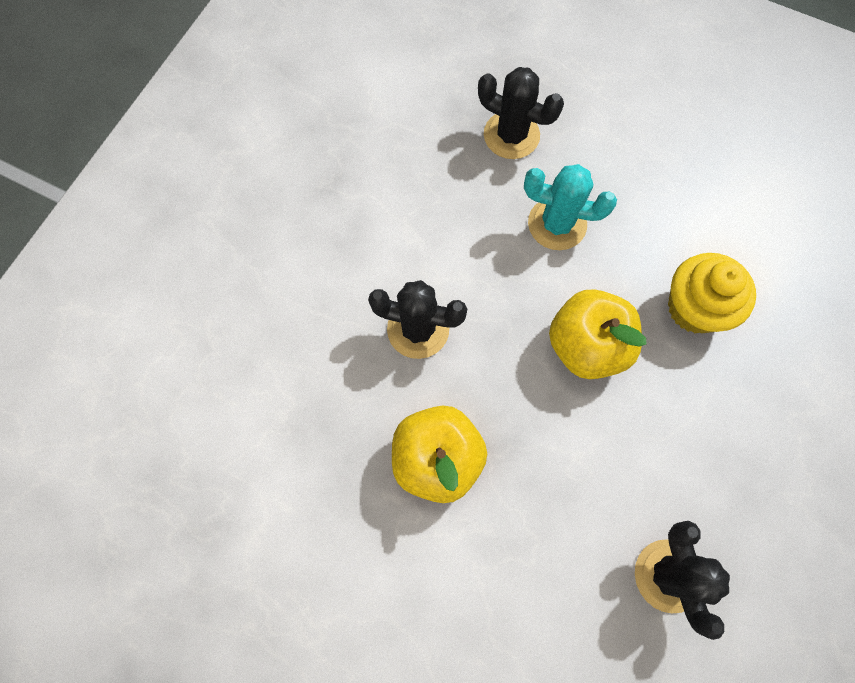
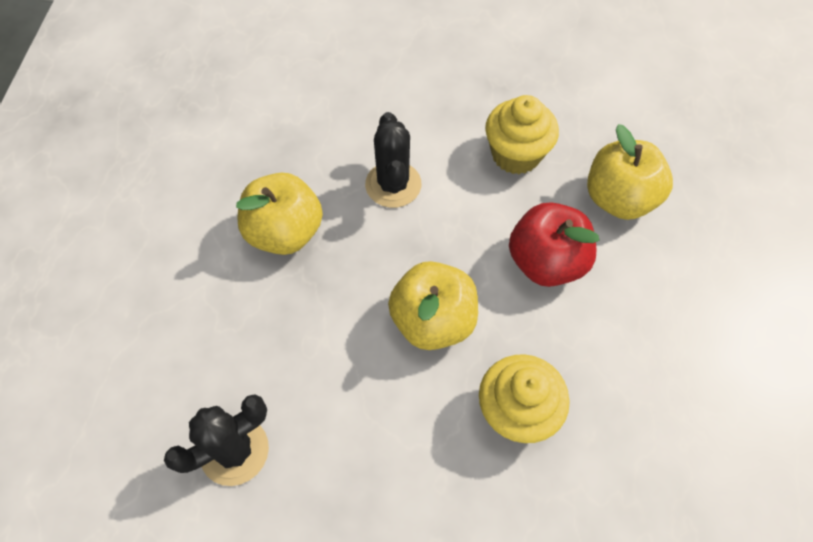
camera: 70 degrees right, 10 degrees down
black cactus [478,67,564,159] -> yellow apple [587,124,673,220]
turquoise cactus [524,164,617,250] -> red apple [509,202,599,287]
none -> yellow cupcake [485,95,559,174]

